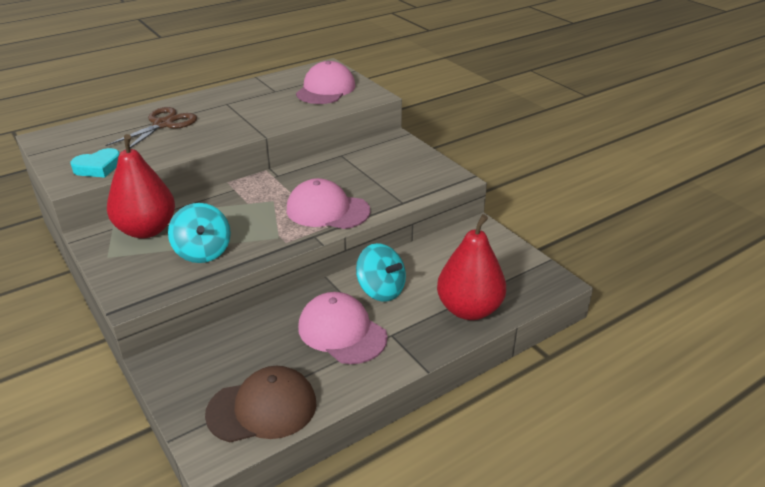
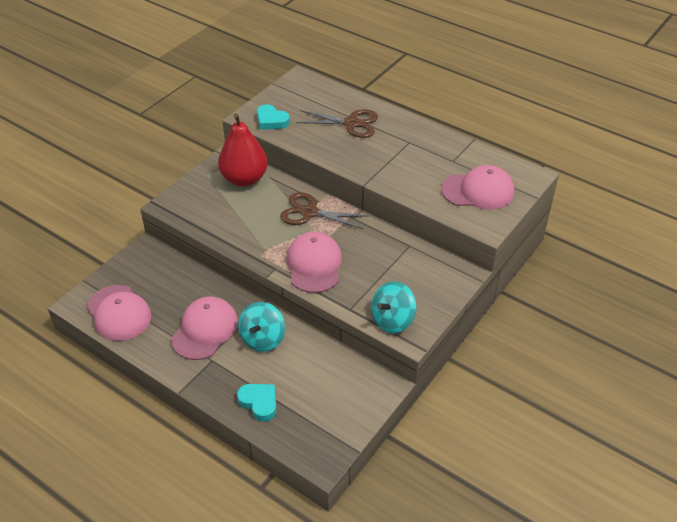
camera: 70 degrees right, 10 degrees up
turquoise spinning top [168,203,231,263] -> turquoise spinning top moved to [371,281,417,333]
brown cap [205,366,317,442] -> pink cap [87,285,151,341]
red pear [437,214,506,320] -> turquoise heart [237,384,276,422]
none -> brown scissors [280,192,368,229]

